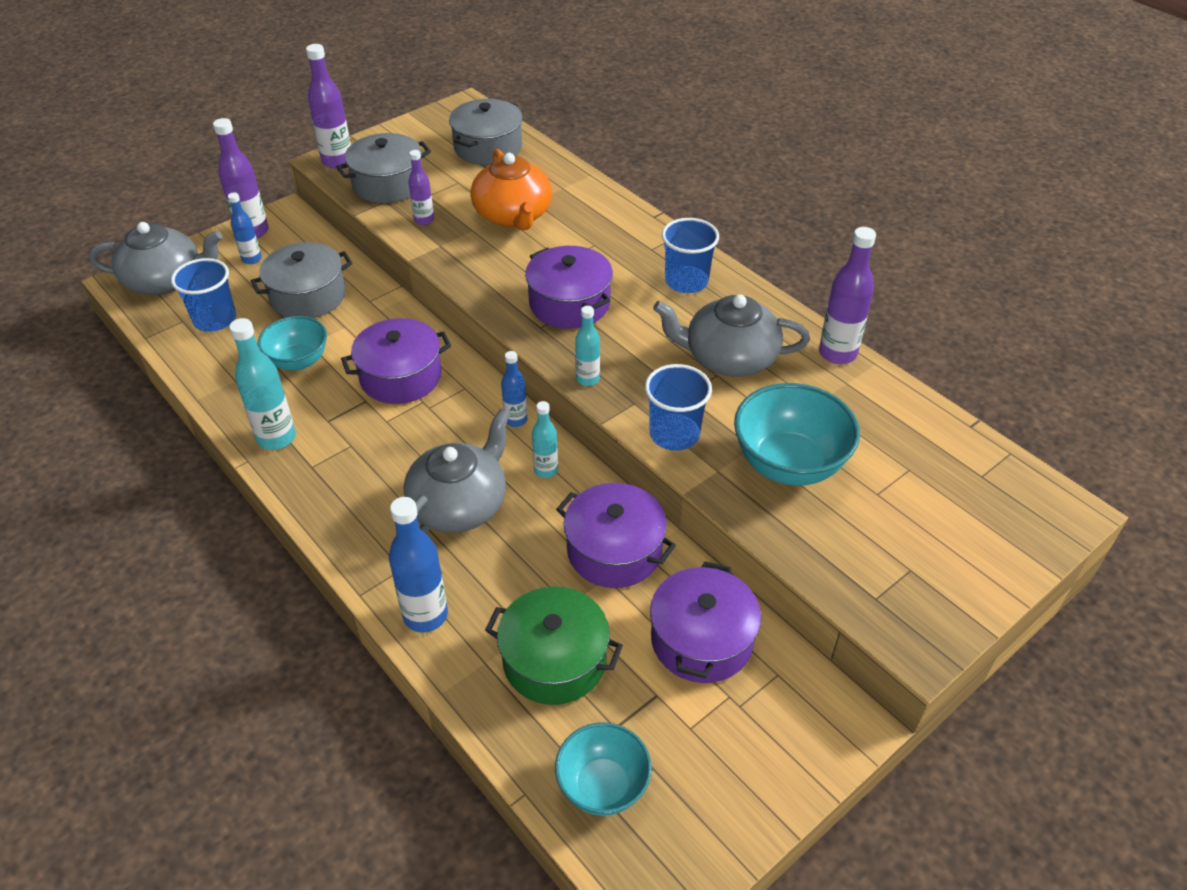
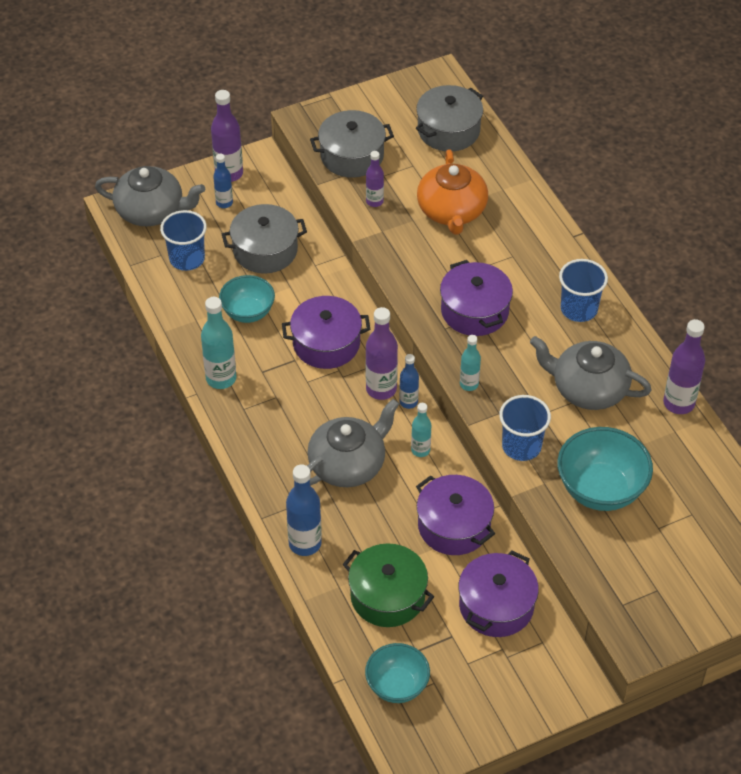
camera: 15 degrees right, 5 degrees up
purple bottle [306,44,351,168] -> purple bottle moved to [366,307,398,400]

